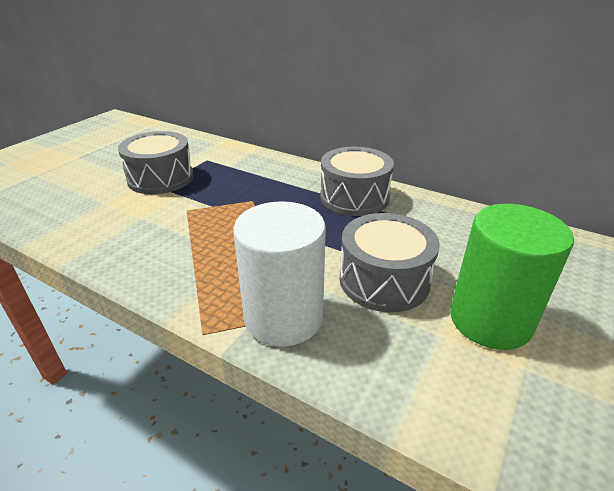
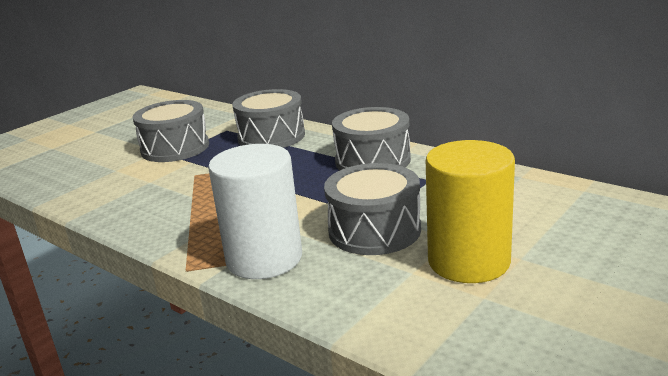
camera: 10 degrees right, 10 degrees down
green cylinder [450,204,574,350] -> yellow cylinder [426,140,515,283]
none -> grey drum [232,89,305,148]

